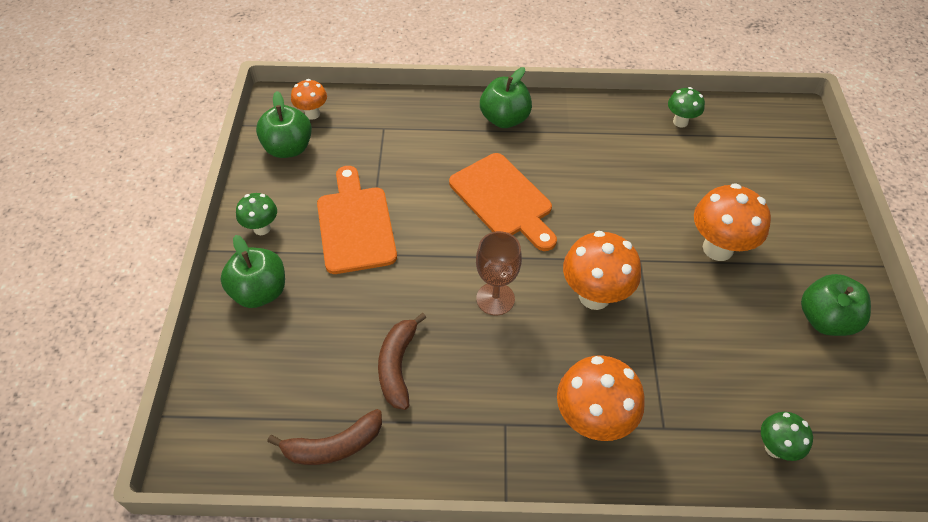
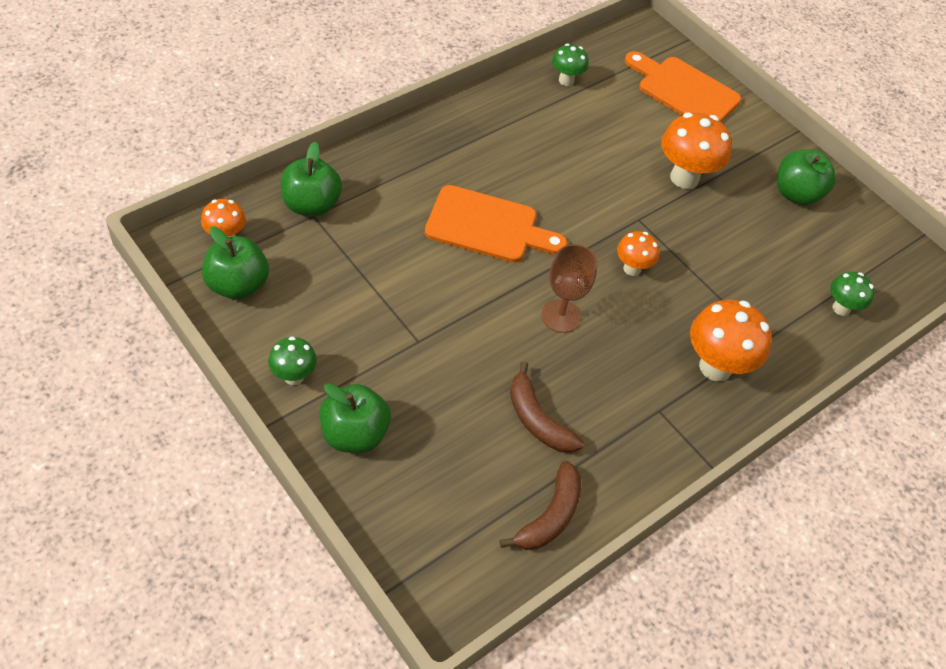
camera: 45 degrees left, 0 degrees up
orange cutting board [317,166,397,274] -> orange cutting board moved to [625,51,741,122]
green apple [480,67,532,128] -> green apple moved to [280,142,342,217]
orange mushroom [563,231,641,310] -> orange mushroom [617,231,659,276], size x0.57

